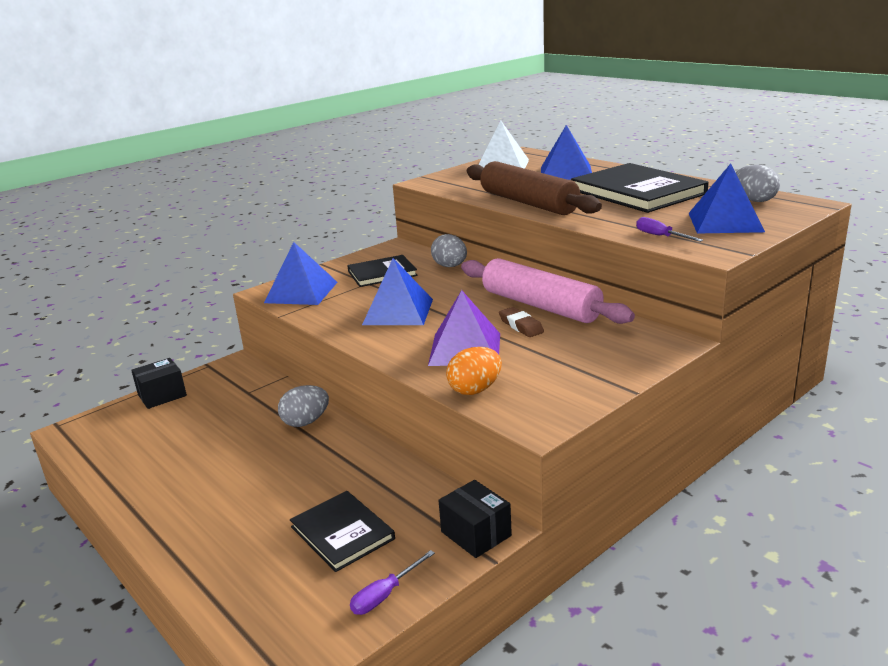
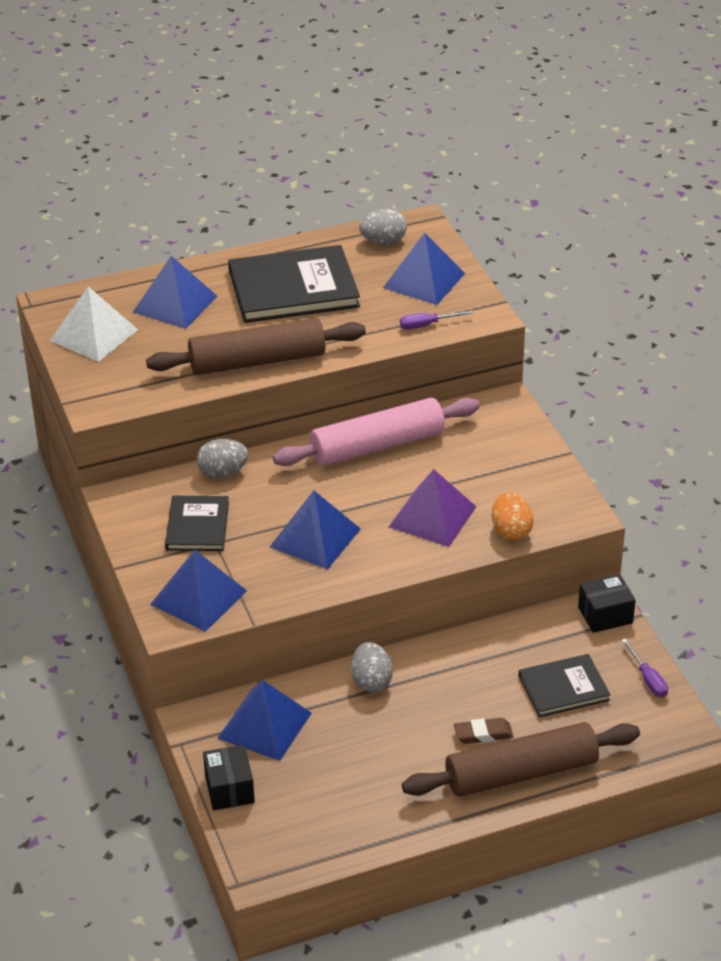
camera: 70 degrees left, 15 degrees up
brown eraser [499,307,544,337] -> brown eraser moved to [454,718,514,744]
none -> blue pyramid [217,680,312,761]
none -> brown rolling pin [402,722,640,797]

